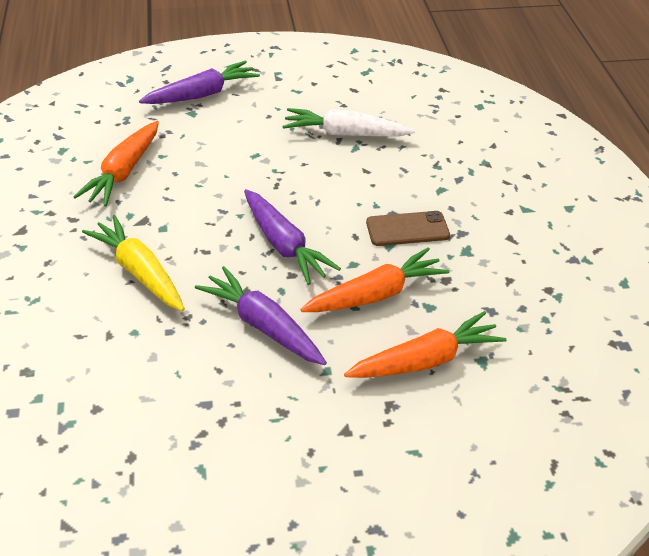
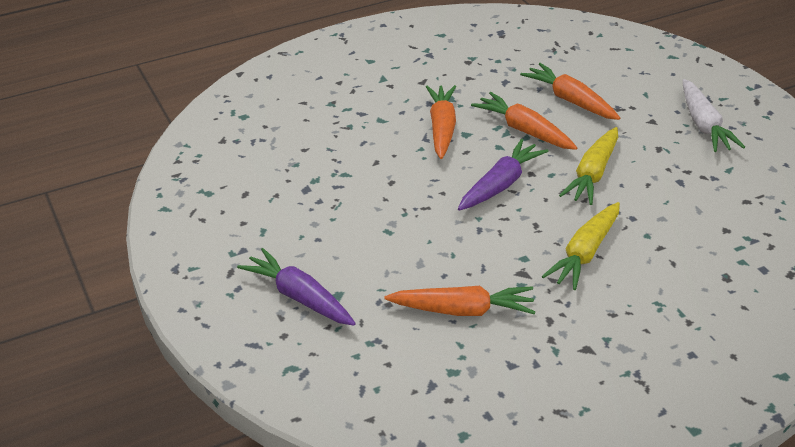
camera: 105 degrees left, 5 degrees down
purple carrot [195,266,327,365] -> yellow carrot [559,127,618,205]
white carrot [283,108,415,136] -> white carrot moved to [683,79,745,152]
brown phone [366,211,450,246] -> orange carrot [426,85,456,159]

